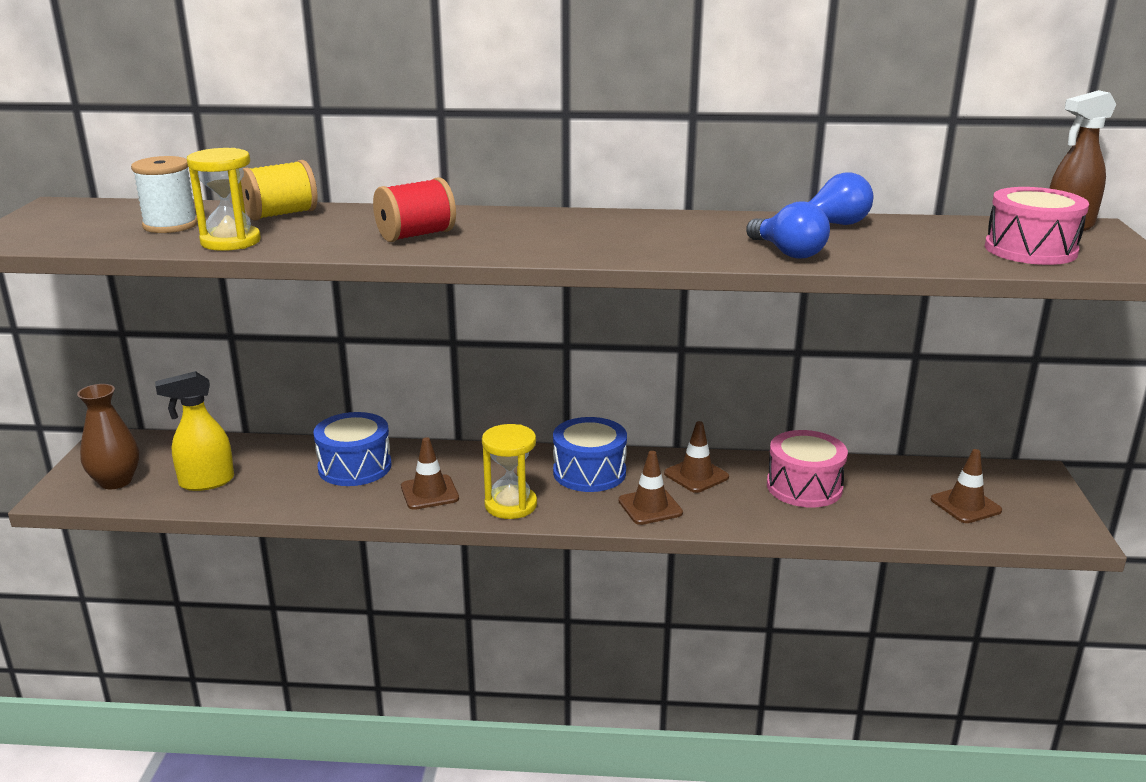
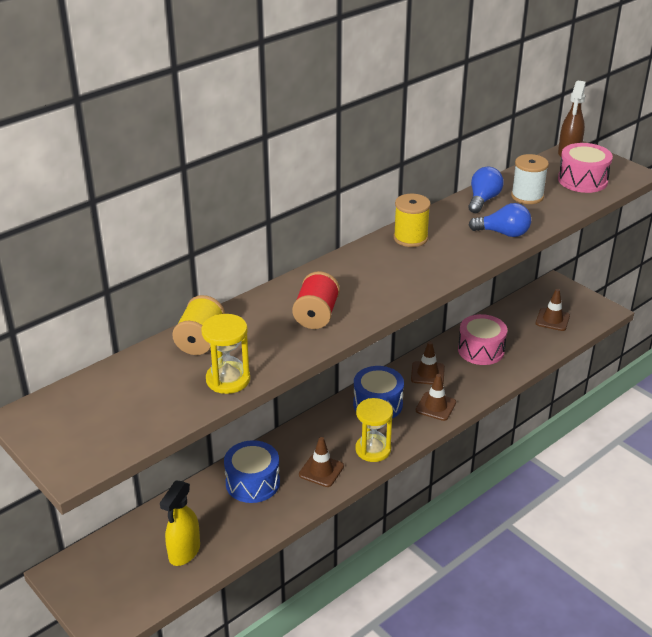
camera: 45 degrees left, 10 degrees up
brown vase [77,384,140,489] -> none
white spool [131,156,198,233] -> white spool moved to [511,154,549,204]
none -> yellow spool [394,194,431,247]

